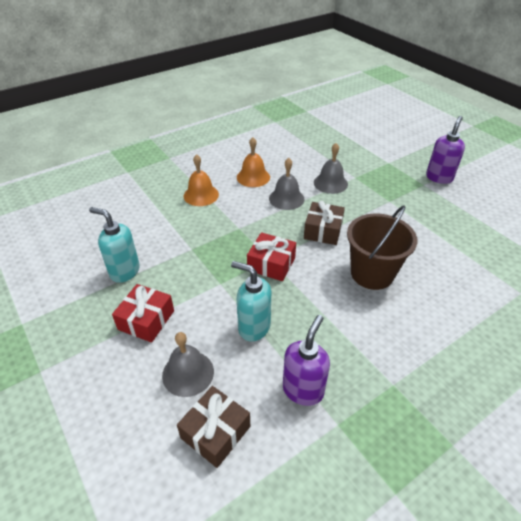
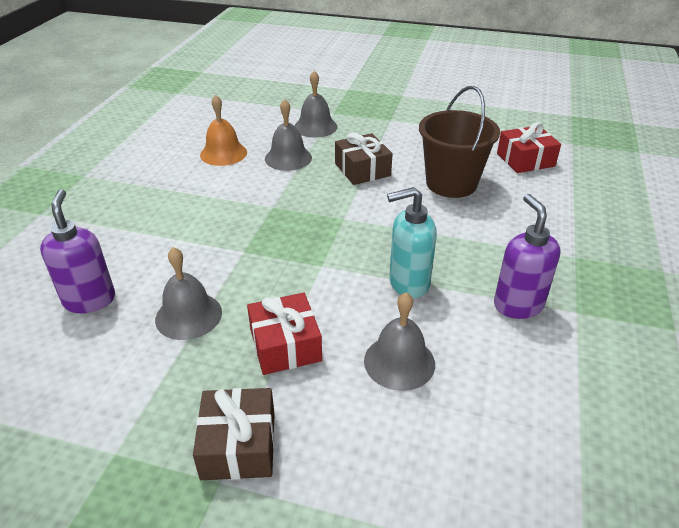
camera: 40 degrees left, 5 degrees down
turquoise soap dispenser [89,207,140,283] -> grey bell [155,247,222,340]
brown gift [177,386,250,468] -> brown gift moved to [193,388,275,480]
orange bell [184,154,219,206] -> none
red gift [247,232,296,281] -> red gift moved to [497,122,561,173]
purple soap dispenser [426,116,465,184] -> purple soap dispenser moved to [40,189,115,313]

